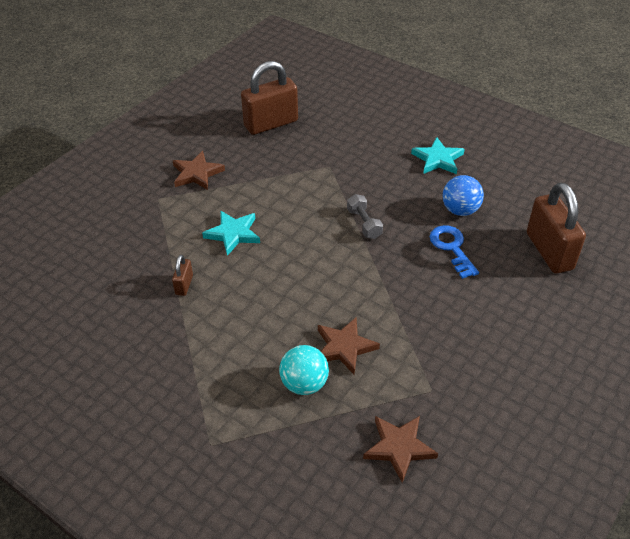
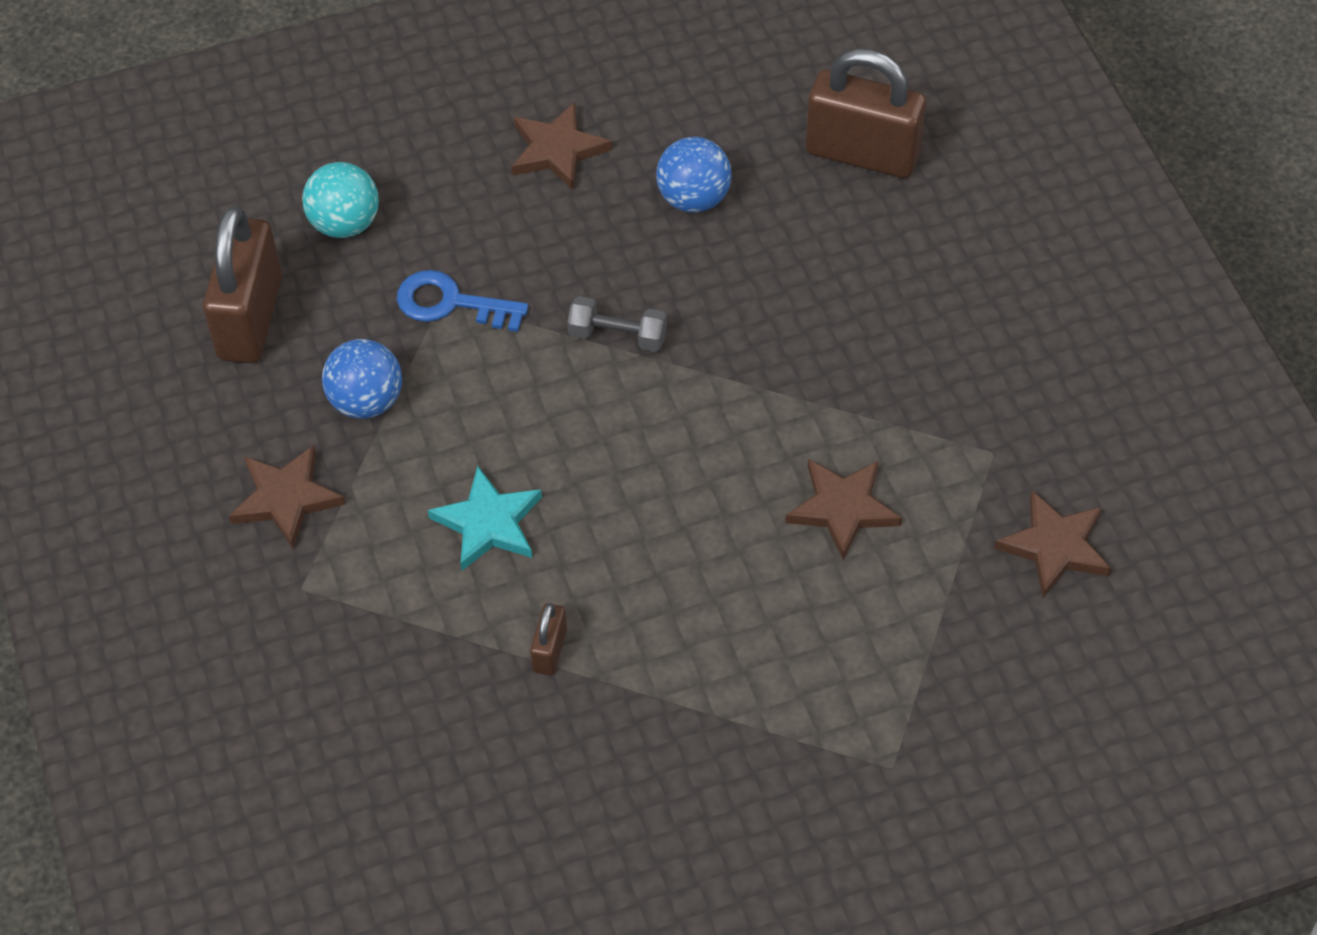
camera: 55 degrees left, 10 degrees up
brown padlock [172,255,193,296] -> brown padlock turned 60 degrees clockwise [530,603,567,676]
turquoise ball [279,345,329,395] -> turquoise ball moved to [302,162,379,238]
turquoise star [411,137,465,174] -> brown star [511,102,612,190]
blue key [430,225,479,279] -> blue key moved to [397,270,528,332]
none -> blue ball [322,339,402,419]

